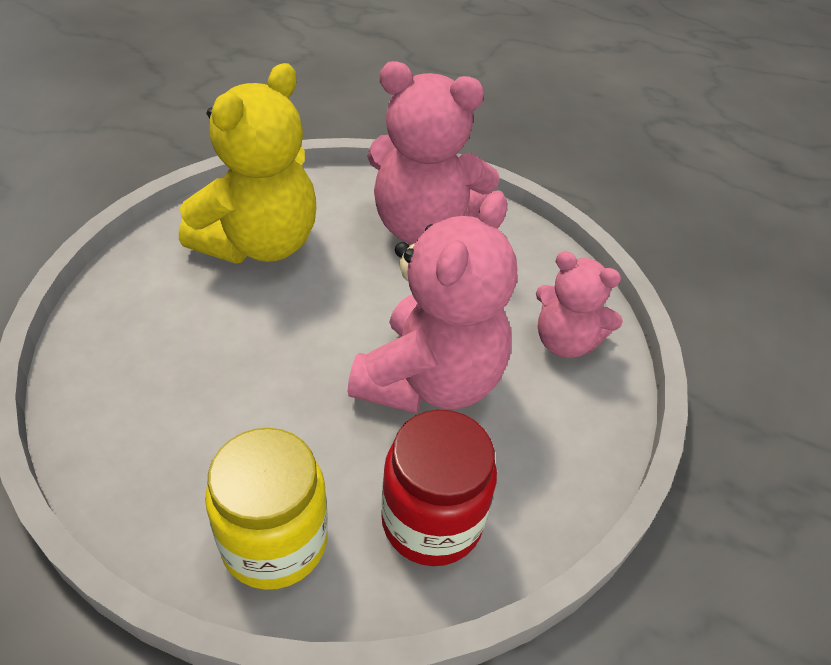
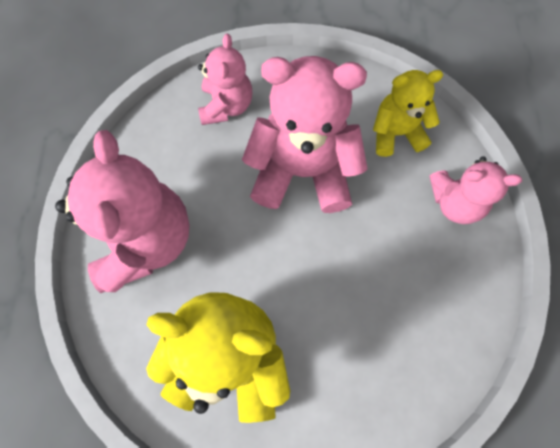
camera: 110 degrees left, 25 degrees up
yellow jar [205,428,328,590] -> pink teddy bear [430,156,522,224]
red jar [381,410,497,566] -> yellow teddy bear [373,70,443,157]

